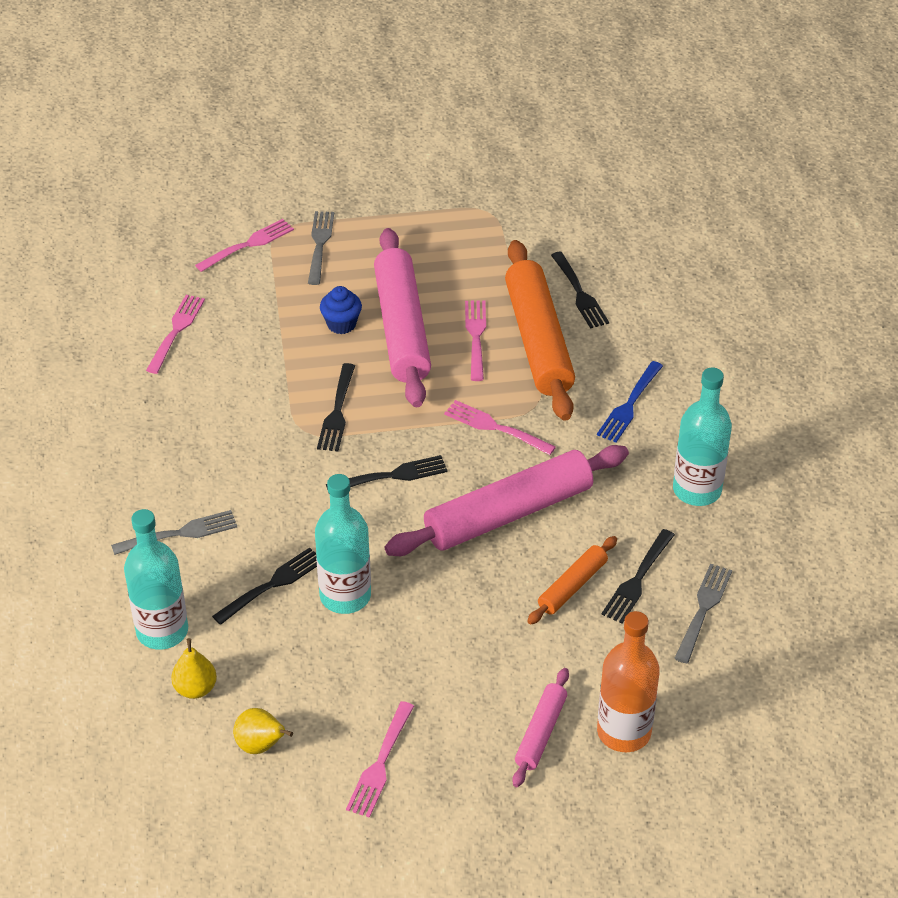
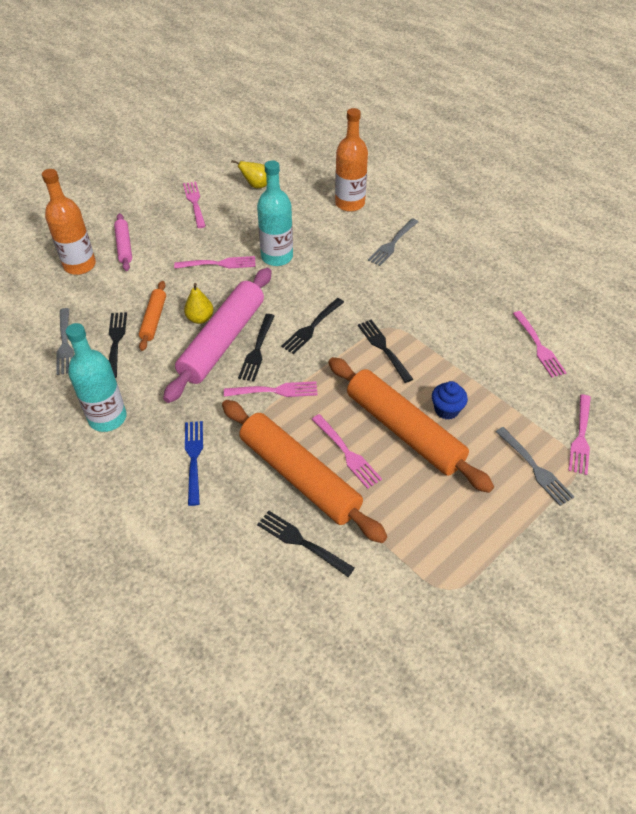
camera: 145 degrees right, 5 degrees up
turquoise bottle [124,509,188,650] -> orange bottle [335,108,368,212]
yellow pear [171,638,217,699] -> yellow pear moved to [184,283,213,324]
black fork [212,547,317,625] -> black fork moved to [238,314,275,382]
pink rolling pin [374,228,431,407] -> orange rolling pin [328,357,494,493]
none -> pink fork [174,256,256,269]

